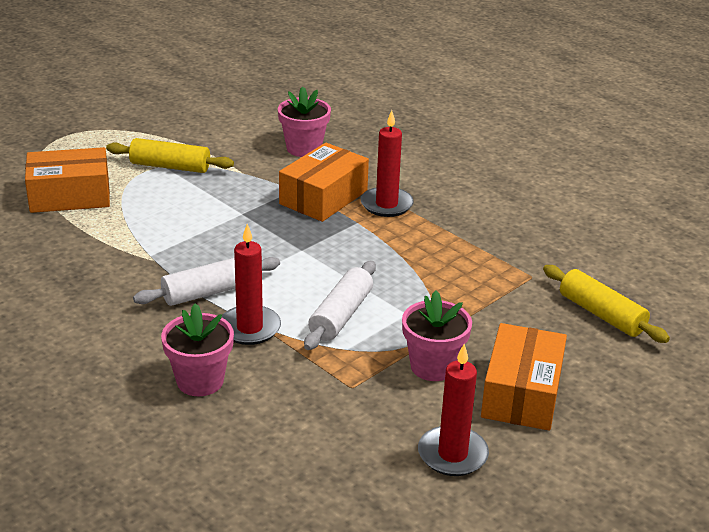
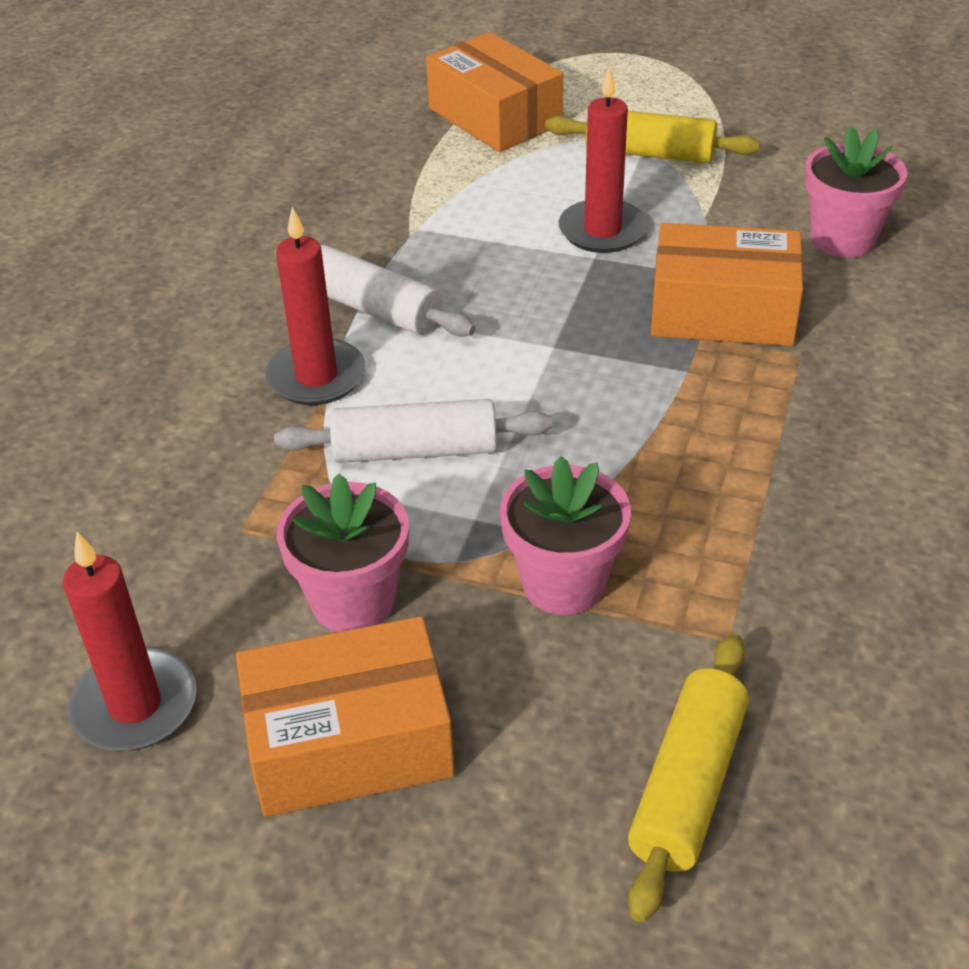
camera: 65 degrees right, 10 degrees up
yellow rolling pin [106,138,234,173] -> yellow rolling pin turned 60 degrees counterclockwise [545,111,760,163]
pink flower pot [161,303,234,396] -> pink flower pot moved to [500,456,631,615]
red candle [361,110,414,217] -> red candle moved to [559,67,648,253]

